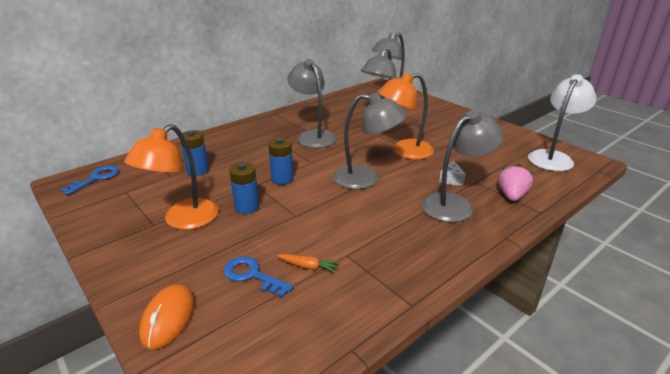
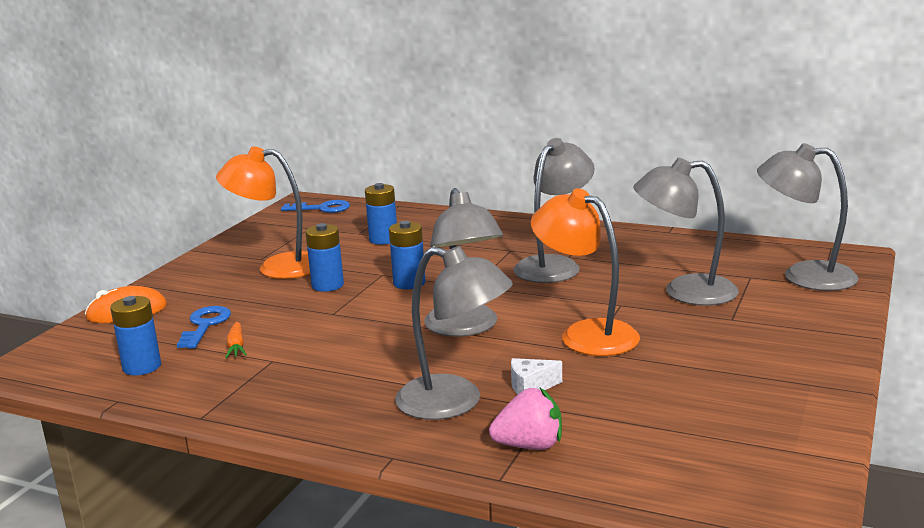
camera: 65 degrees right, 10 degrees down
white lamp [528,74,597,171] -> none
none -> blue battery [110,296,161,375]

